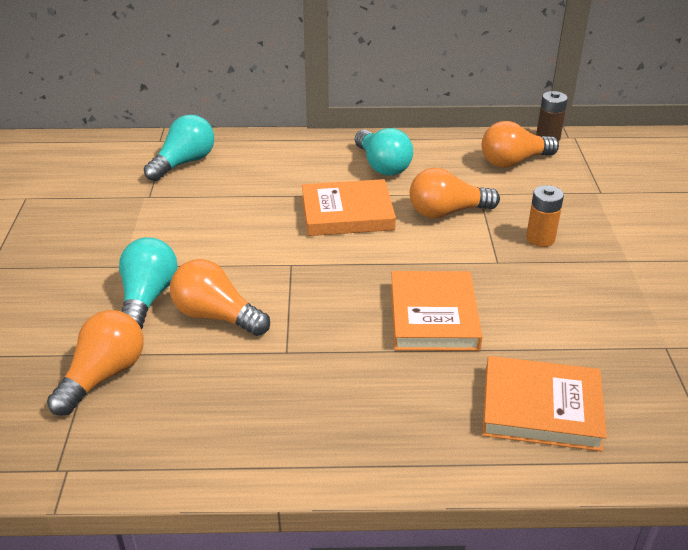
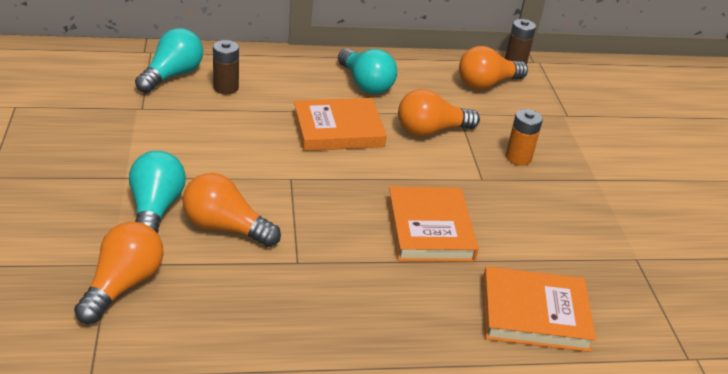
camera: 10 degrees left, 0 degrees up
none -> brown battery [213,40,239,94]

